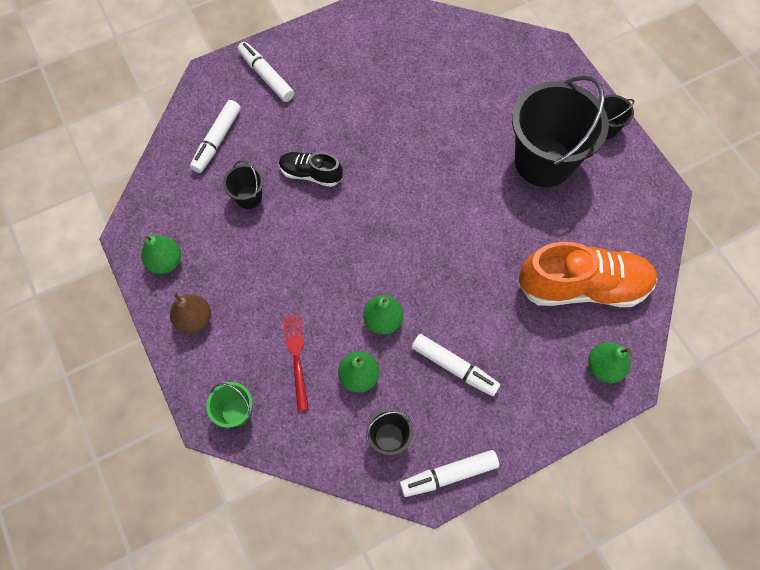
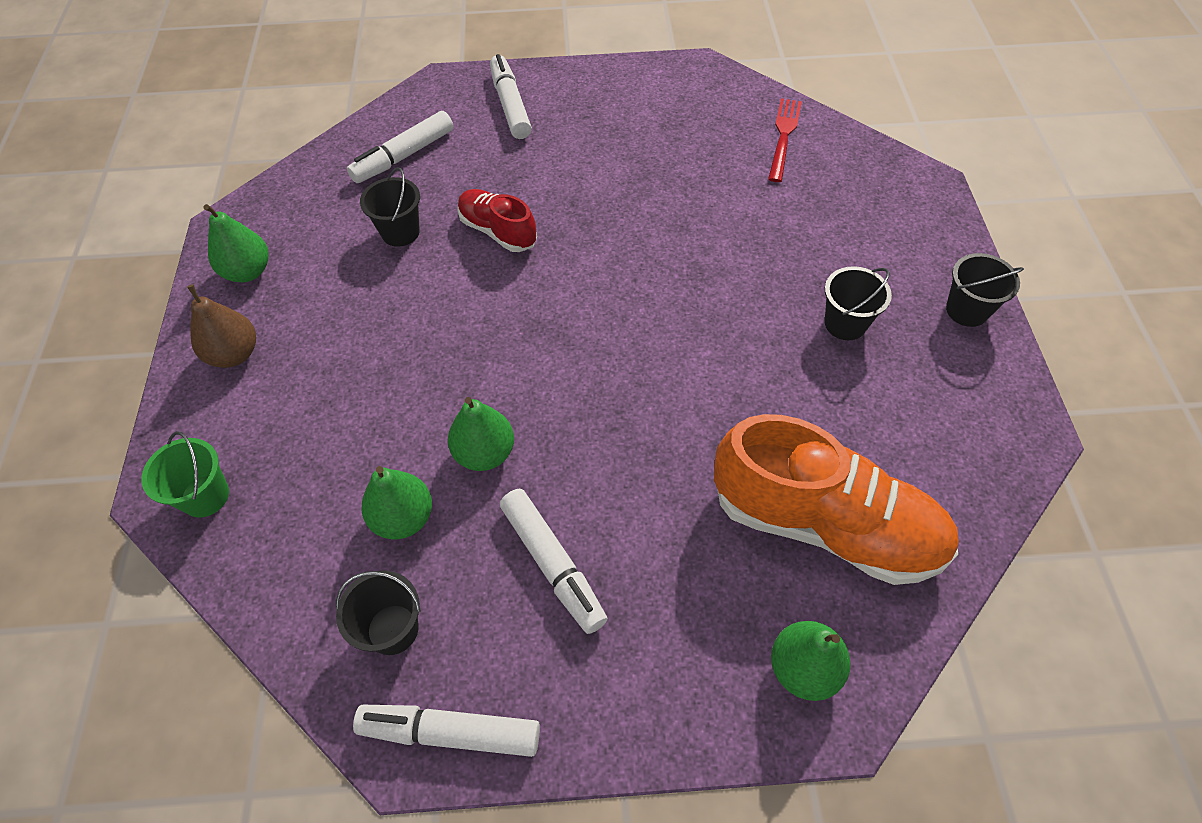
camera: 25 degrees right, 10 degrees down
black shoe [279,152,343,187] -> red shoe [457,189,537,252]
red fork [283,314,309,412] -> red fork moved to [768,98,802,182]
black bucket [512,76,609,187] -> black bucket [825,266,892,340], size x0.44

